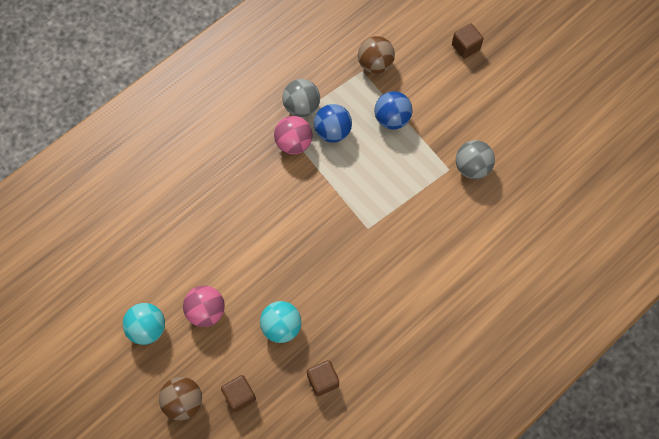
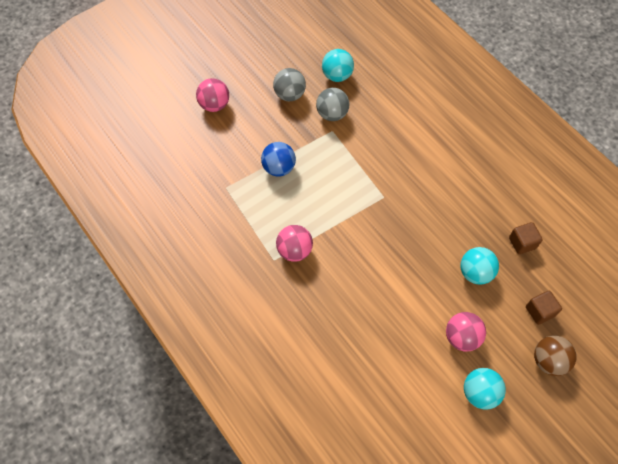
camera: 85 degrees left, 5 degrees down
grey ball [282,79,320,117] -> grey ball moved to [273,68,306,101]
blue ball [314,104,352,142] -> none
brown ball [358,36,395,74] -> none
brown cube [452,24,484,59] -> pink ball [196,78,229,112]
none -> turquoise ball [322,49,354,82]

